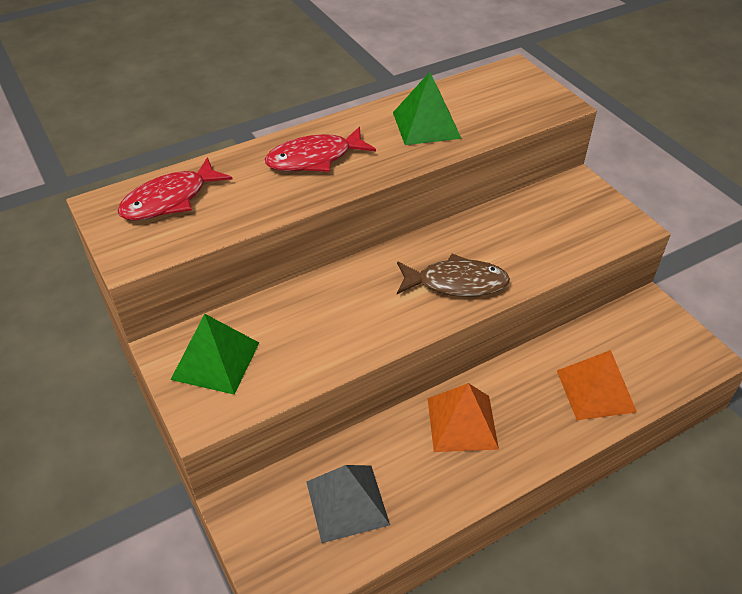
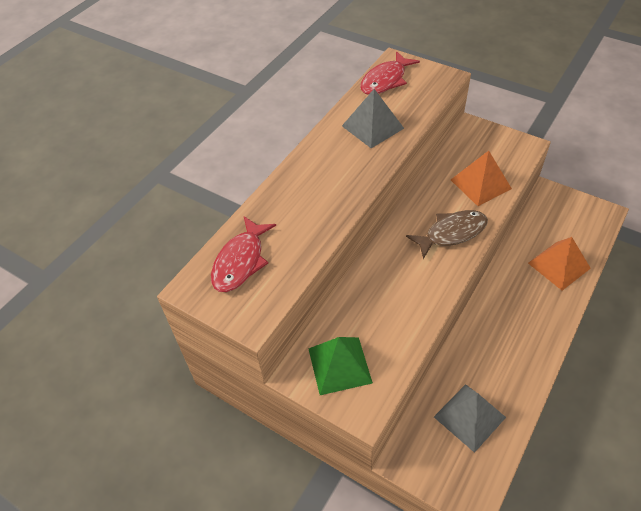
camera: 25 degrees left, 5 degrees up
red fish [265,127,376,172] -> red fish moved to [360,51,420,95]
green pyramid [393,72,462,145] -> grey pyramid [342,89,404,148]
orange pyramid [428,383,499,452] -> orange pyramid moved to [451,151,512,206]

